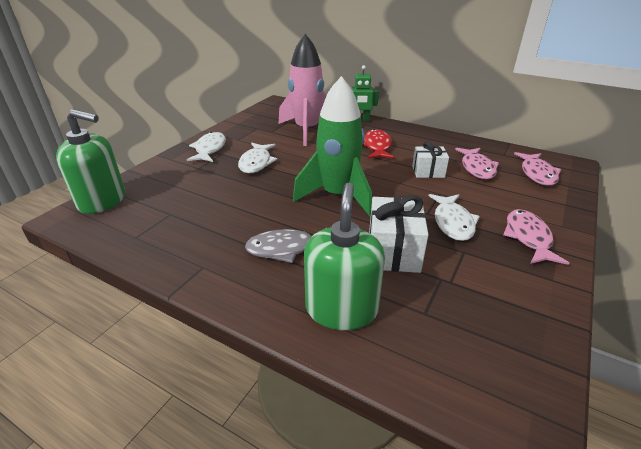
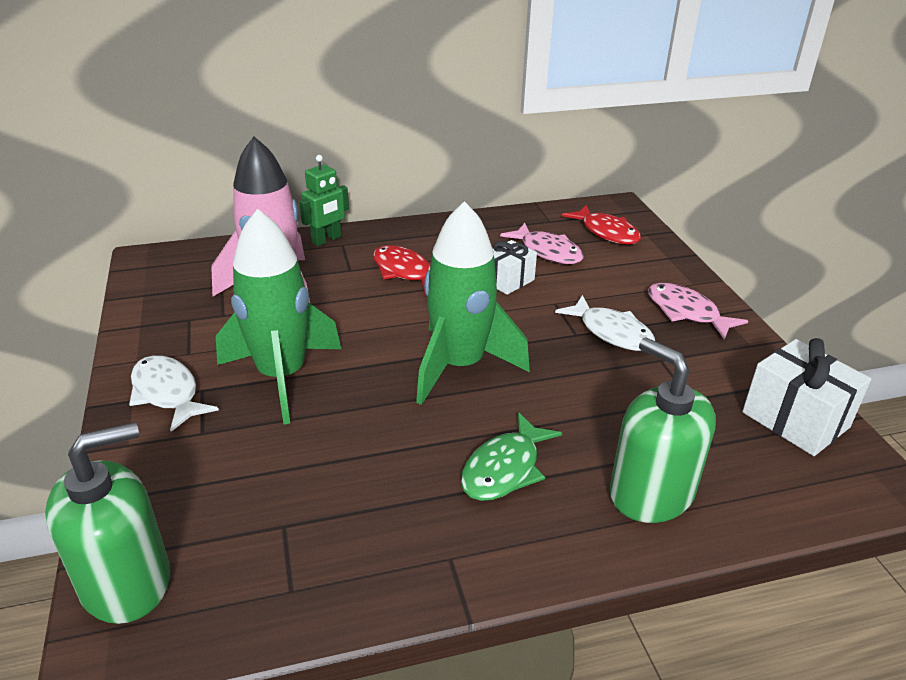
camera: 45 degrees left, 0 degrees up
white fish [238,143,277,174] -> green rocket [216,209,341,425]
grey fish [245,227,328,263] -> green fish [461,412,562,501]
white gift [369,195,428,273] -> white gift moved to [742,338,871,456]
pink fish [514,152,561,186] -> red fish [562,205,641,245]

